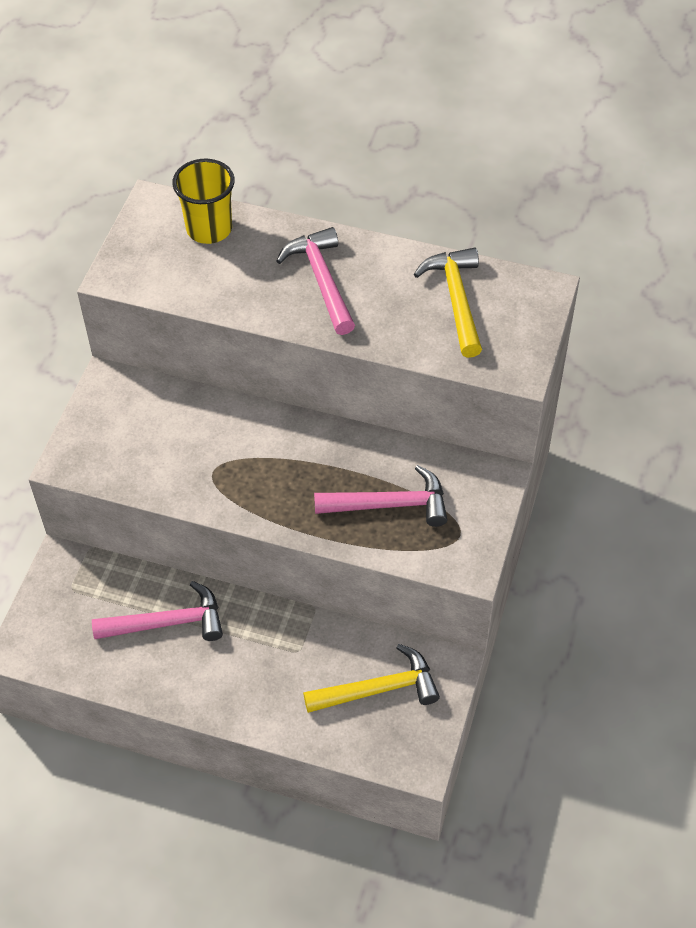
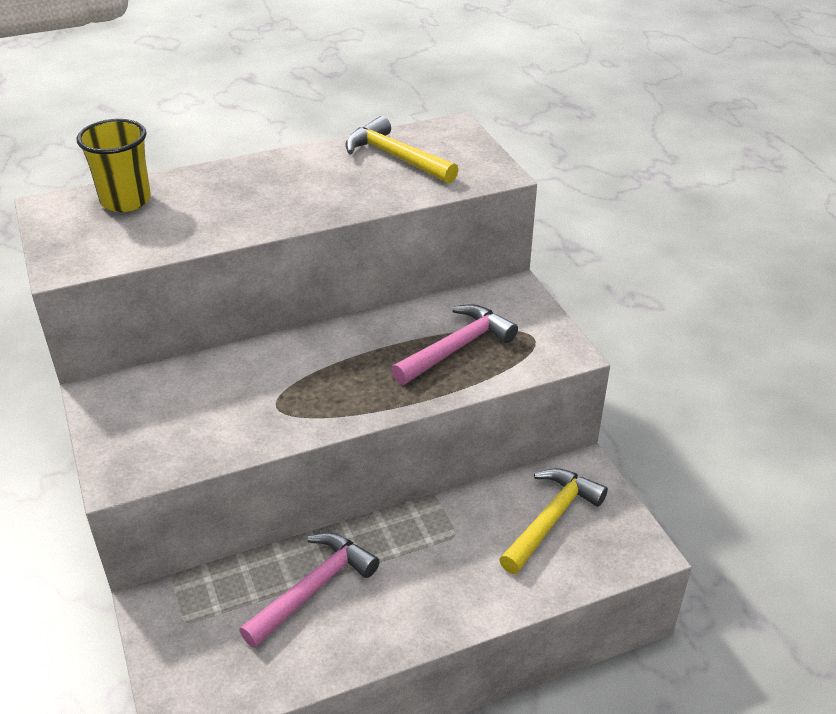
camera: 40 degrees left, 15 degrees down
pink hammer [277,227,355,335] -> none

